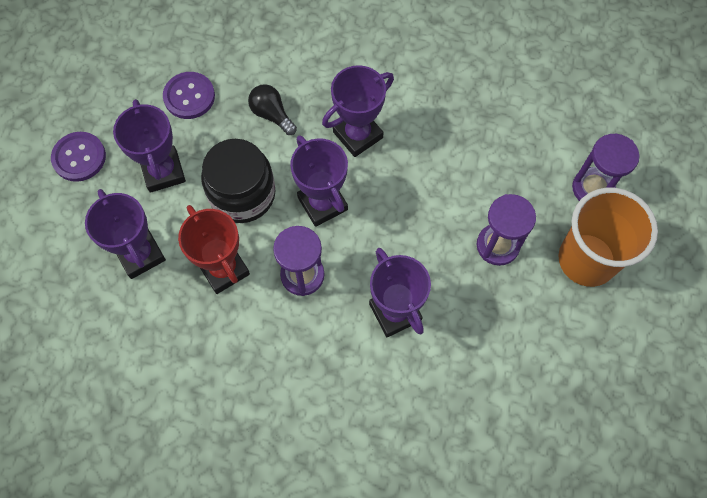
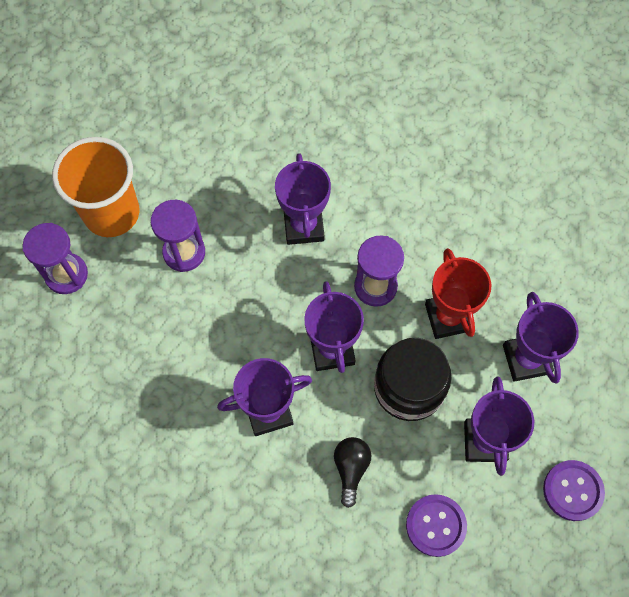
camera: 160 degrees left, 0 degrees up
black light bulb [248,84,297,135] -> black light bulb turned 150 degrees counterclockwise [334,437,371,508]

